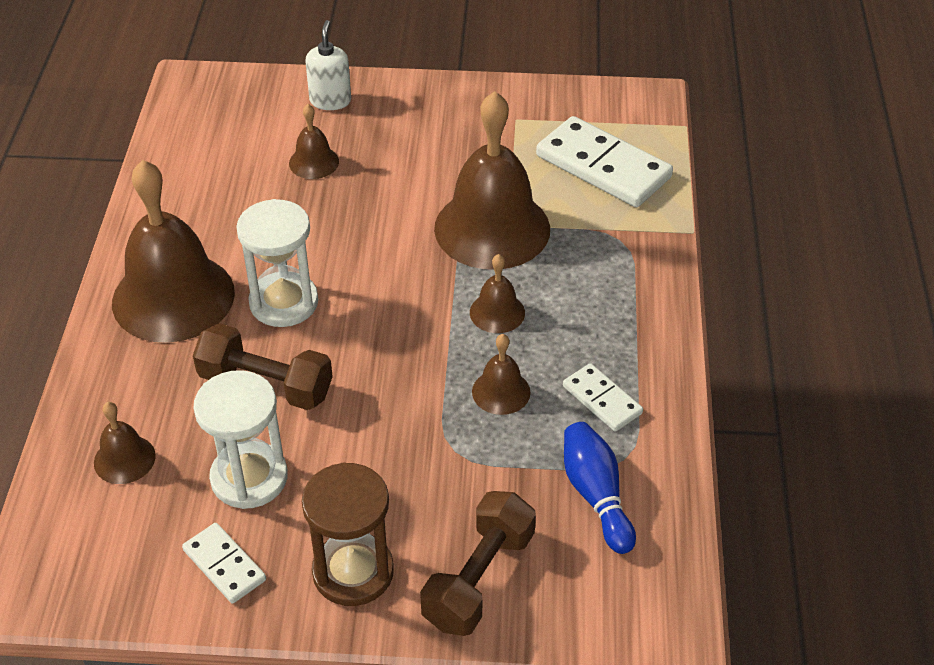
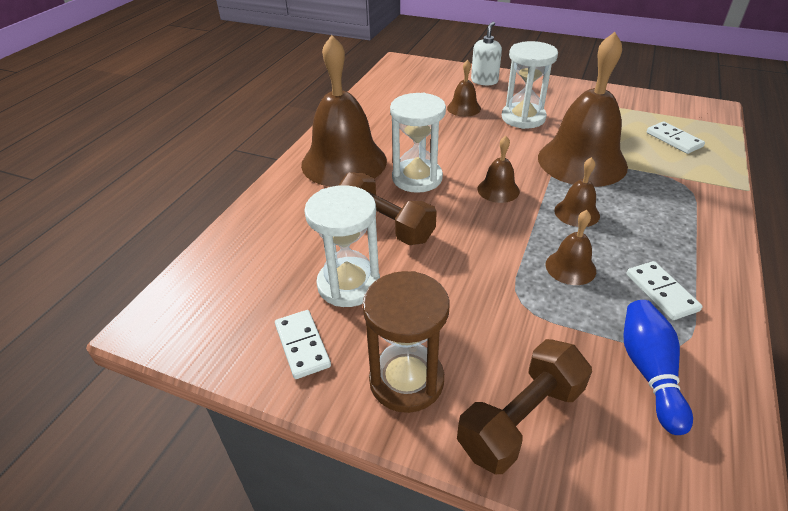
camera: 20 degrees right, 5 degrees down
brown bell [94,402,156,484] -> brown bell moved to [478,136,520,203]
white domino [536,116,673,207] -> white domino [647,121,705,154], size x0.53
none -> white hourglass [502,41,558,129]

